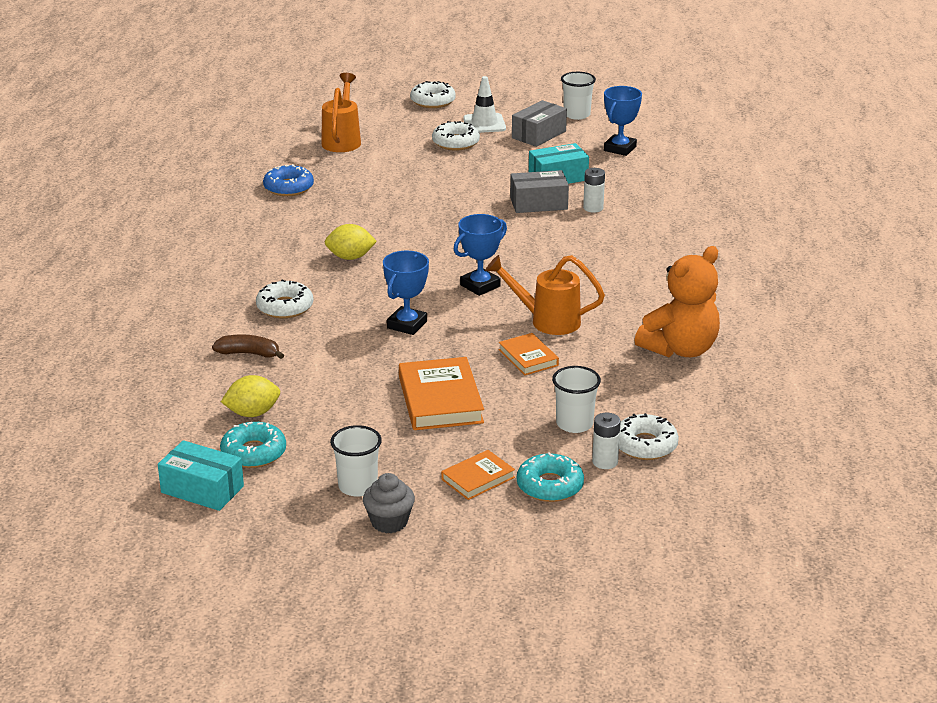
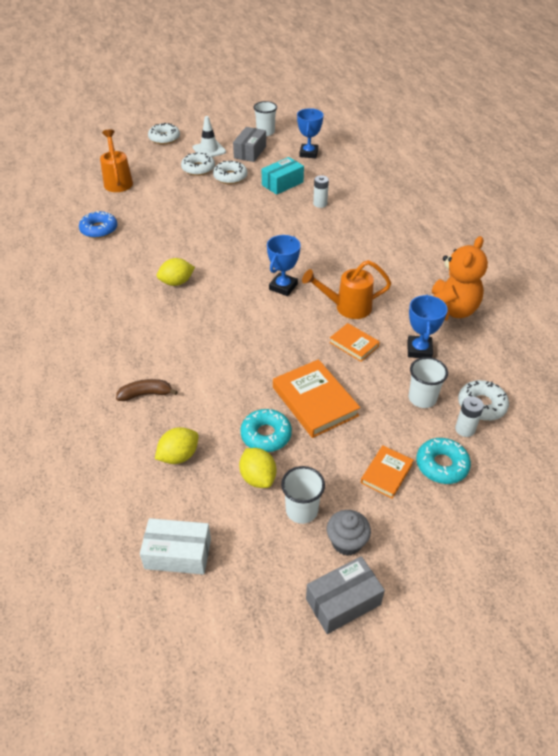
camera: 20 degrees left, 15 degrees up
turquoise box [158,440,244,511] -> white box [140,518,211,575]
turquoise donut [220,422,286,468] -> turquoise donut moved to [240,409,292,452]
white donut [256,279,313,318] -> white donut moved to [213,161,247,184]
blue trophy [383,251,429,335] -> blue trophy moved to [407,295,448,358]
grey box [510,170,569,213] -> grey box moved to [306,556,385,634]
none -> yellow lemon [239,448,276,488]

